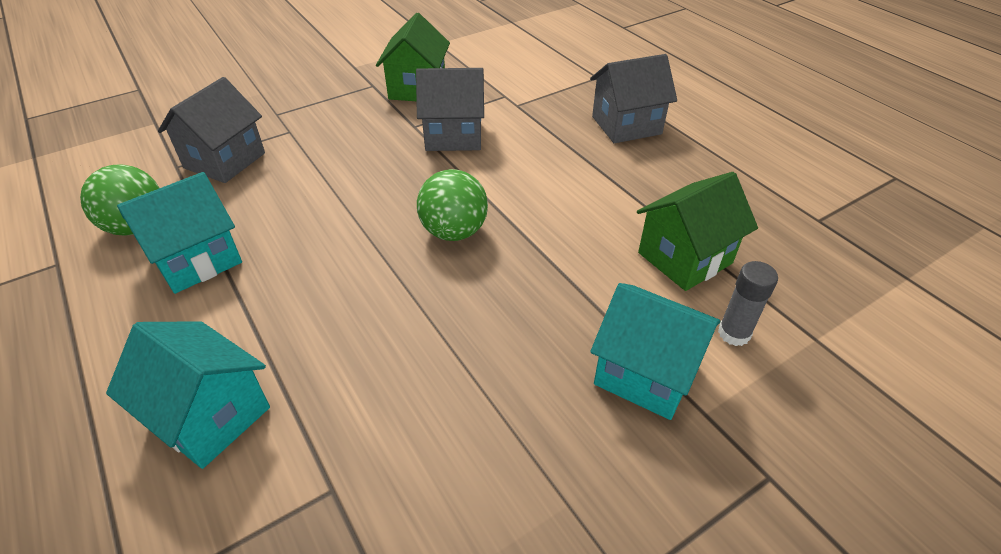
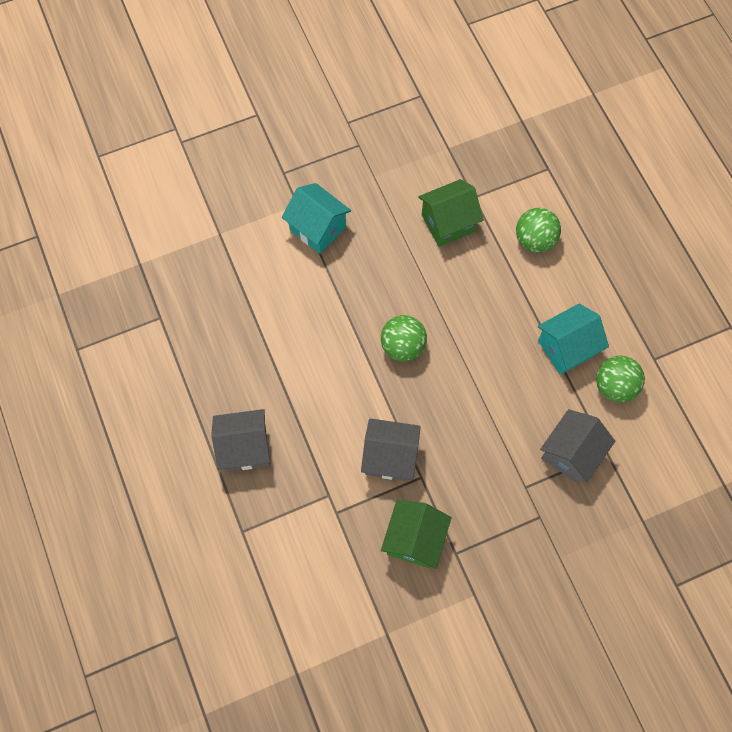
camera: 170 degrees left, 25 degrees up
turquoise house [106,321,270,469] -> green ball [516,208,561,253]
green house [637,172,758,291] -> green house moved to [418,179,484,247]
grey glue stick [718,261,778,346] -> none

